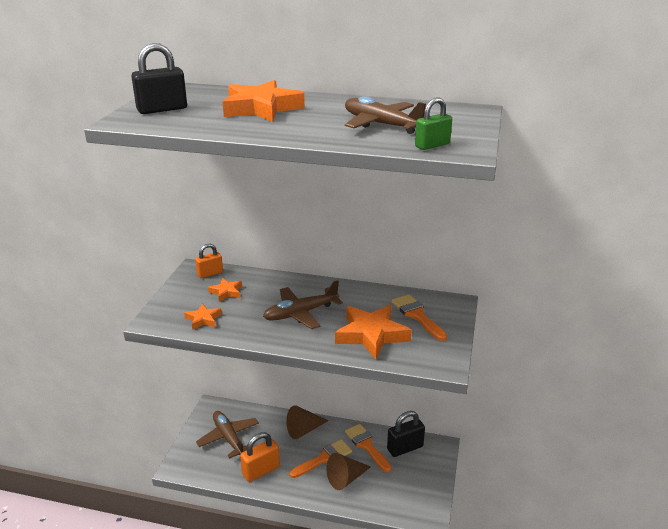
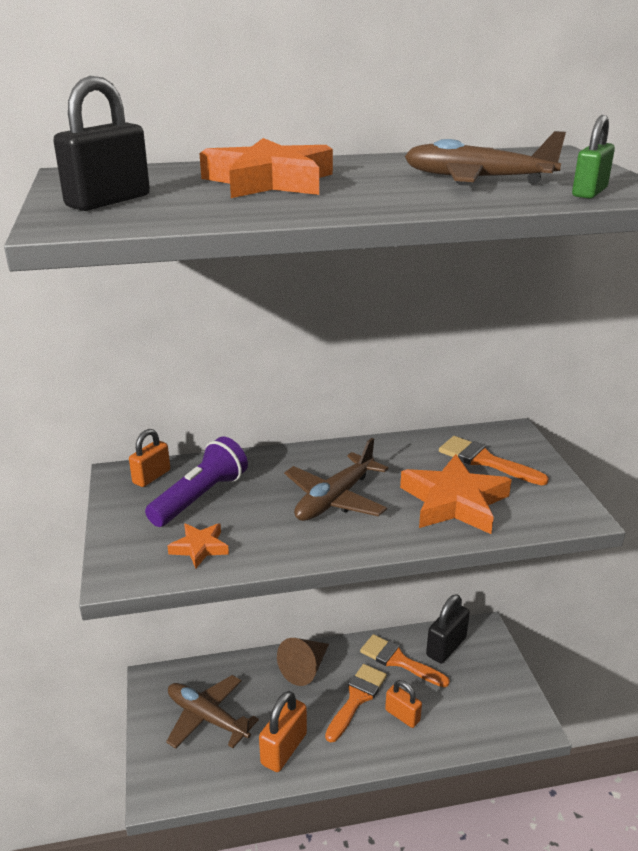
camera: 25 degrees left, 0 degrees up
orange star [208,278,242,302] -> purple flashlight [145,437,248,527]
brown cone [326,453,371,490] -> orange padlock [385,680,422,728]

